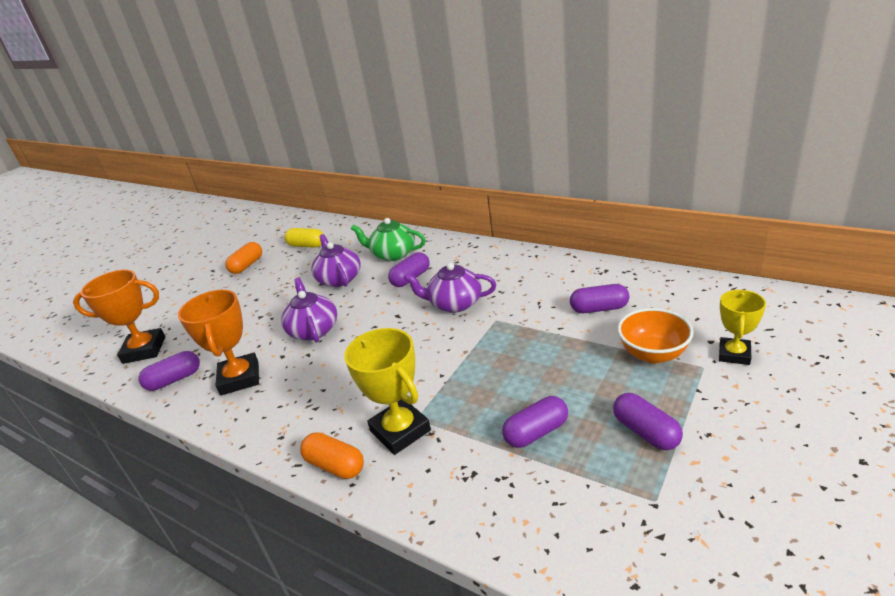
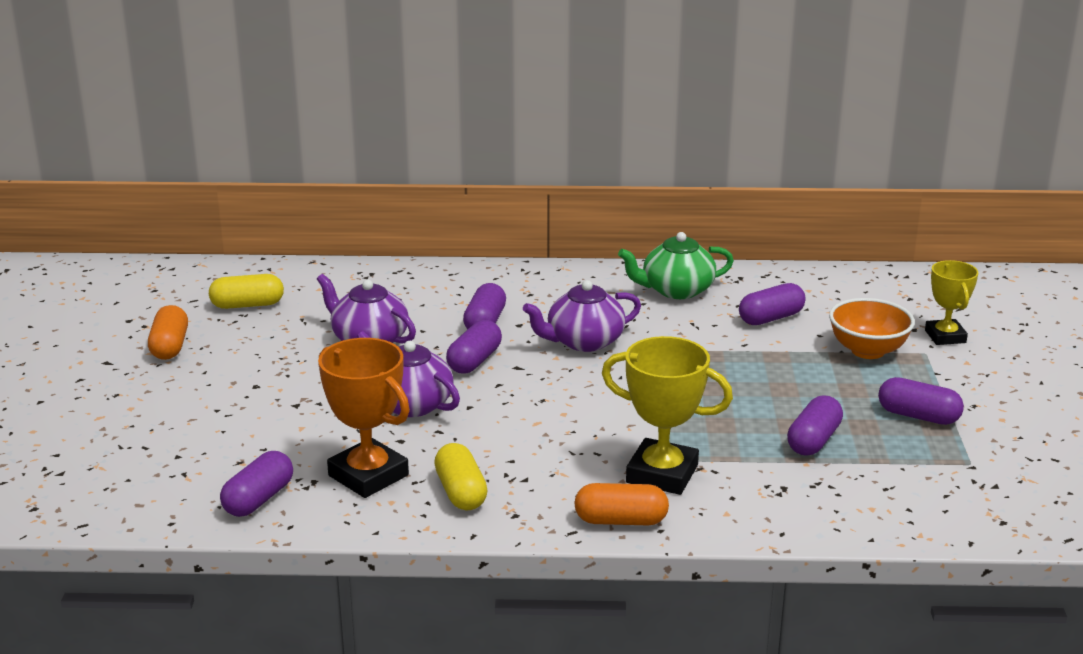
camera: 35 degrees left, 5 degrees down
orange trophy [73,269,165,364] -> none
green teapot [351,218,426,261] -> green teapot moved to [618,232,734,299]
none -> yellow capsule [434,443,488,510]
none -> purple capsule [446,320,502,374]

